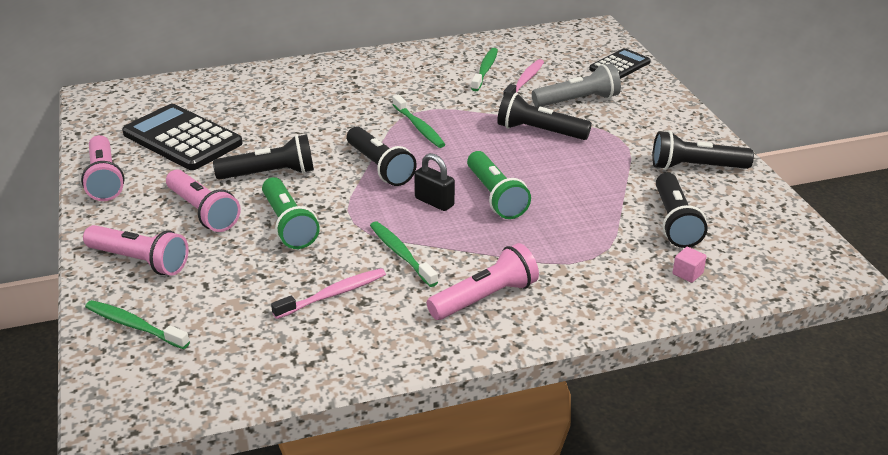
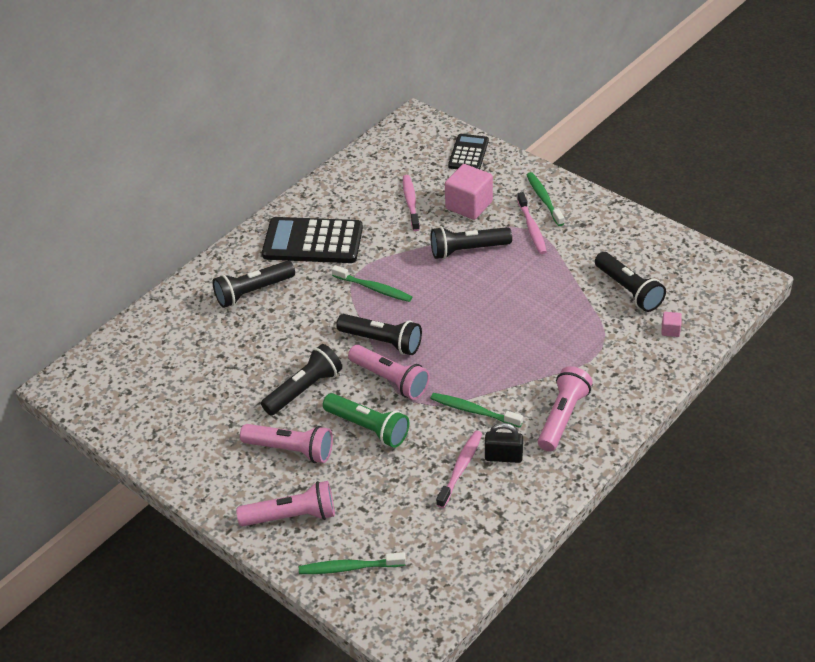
camera: 30 degrees left, 10 degrees up
pink flashlight [81,135,125,201] -> pink flashlight moved to [348,345,430,400]
black calculator [122,104,243,170] -> black calculator moved to [262,217,363,263]
black padlock [414,153,455,211] -> black padlock moved to [485,423,523,463]
green flashlight [467,151,531,219] -> none
green toothbrush [471,48,498,91] -> green toothbrush moved to [527,172,564,226]
grey flashlight [532,63,621,107] -> pink cube [445,164,493,220]
black flashlight [652,131,754,170] -> black flashlight moved to [212,261,295,308]
none -> pink toothbrush [517,192,547,254]

